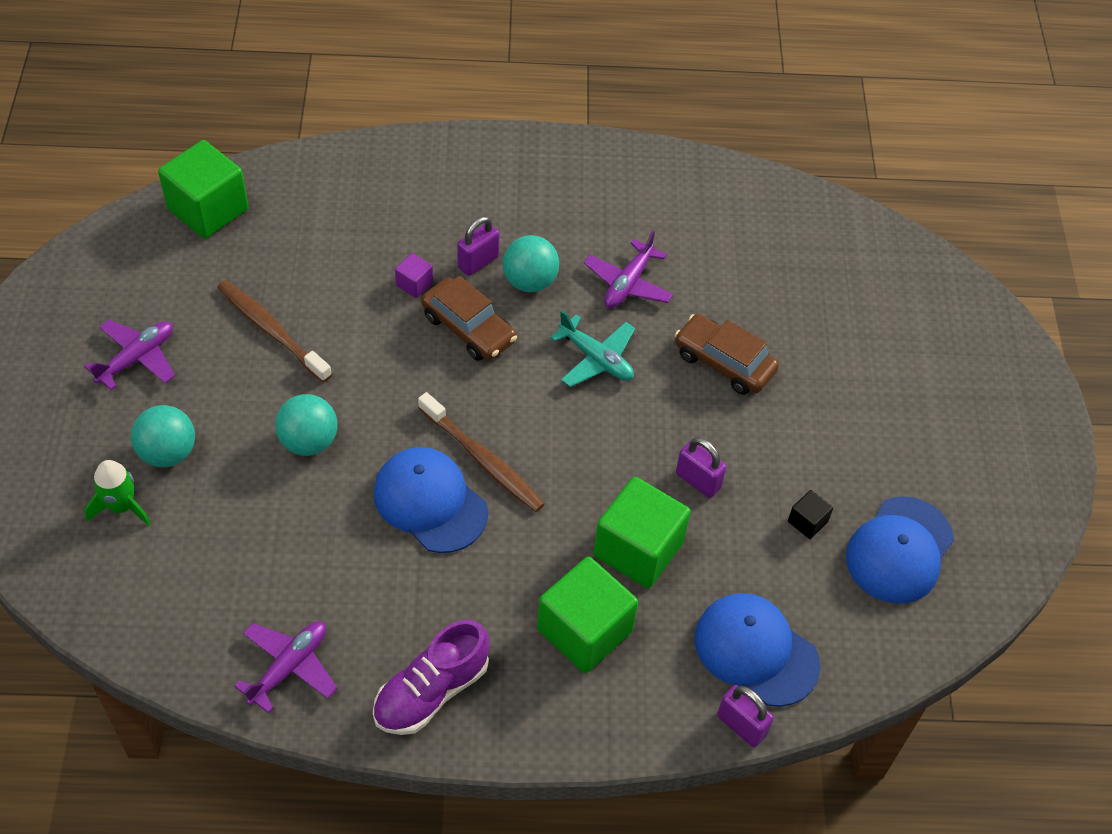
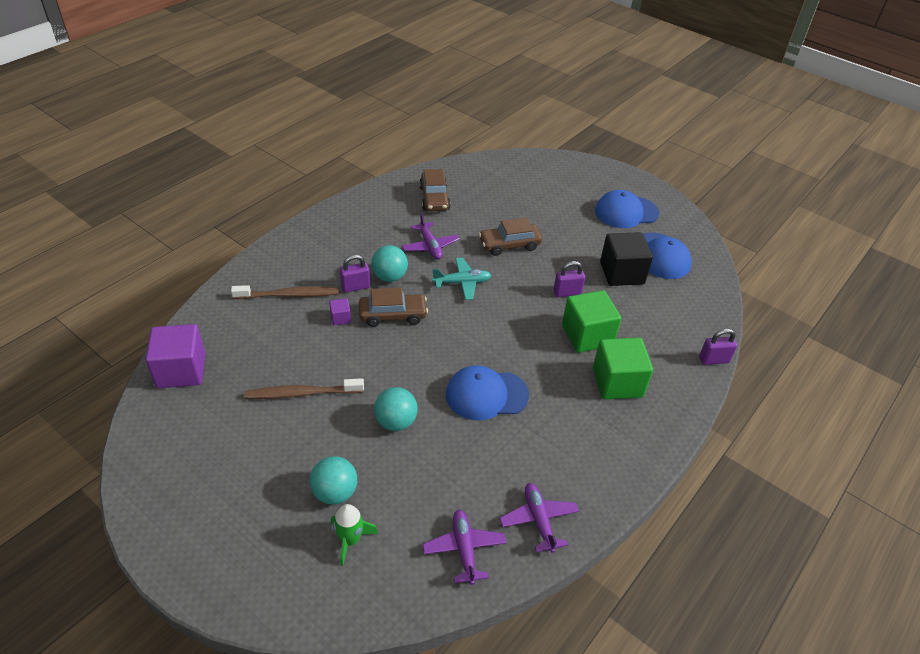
camera: 50 degrees left, 10 degrees down
purple plane [85,320,175,390] -> purple plane moved to [423,510,506,585]
green cube [158,140,248,239] -> purple cube [145,324,205,388]
purple shoe [373,620,489,735] -> none
brown toothbrush [418,392,545,512] -> brown toothbrush moved to [231,285,339,299]
purple padlock [457,216,499,276] -> purple padlock turned 75 degrees clockwise [340,255,370,293]
blue cap [695,593,821,707] -> blue cap moved to [595,190,659,228]
black cube [788,490,833,539] -> black cube [600,232,653,286], size x2.22
none -> brown car [419,169,451,211]

